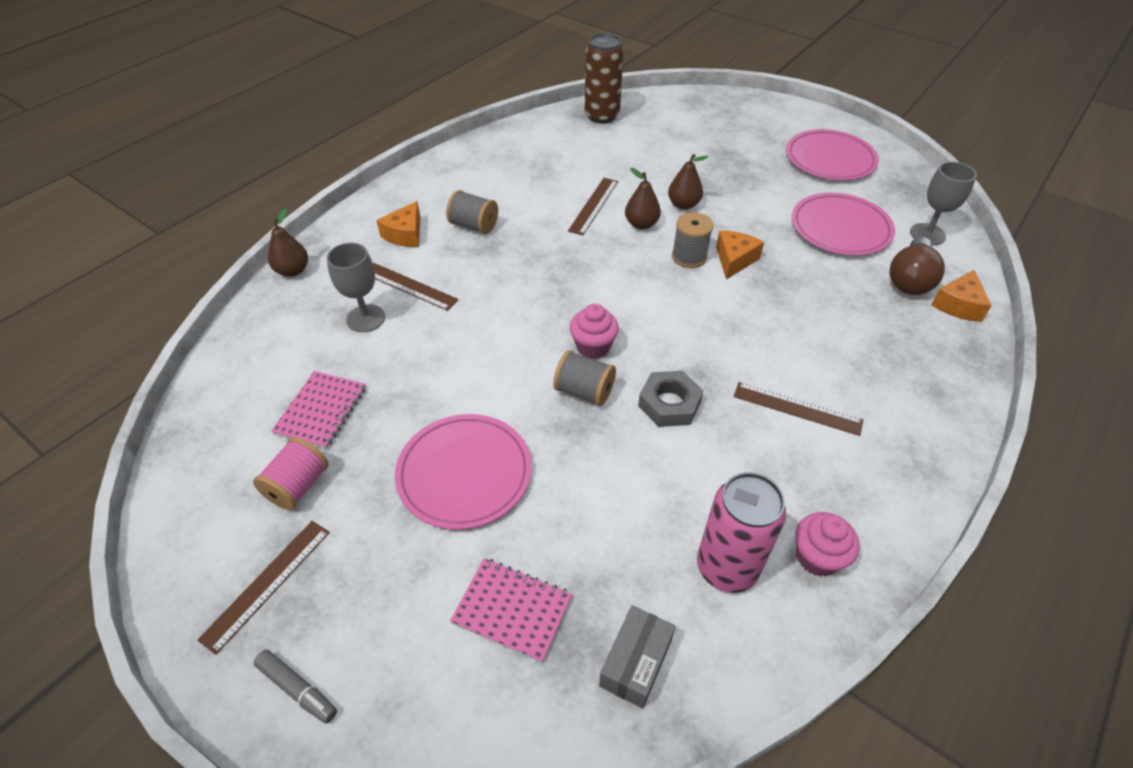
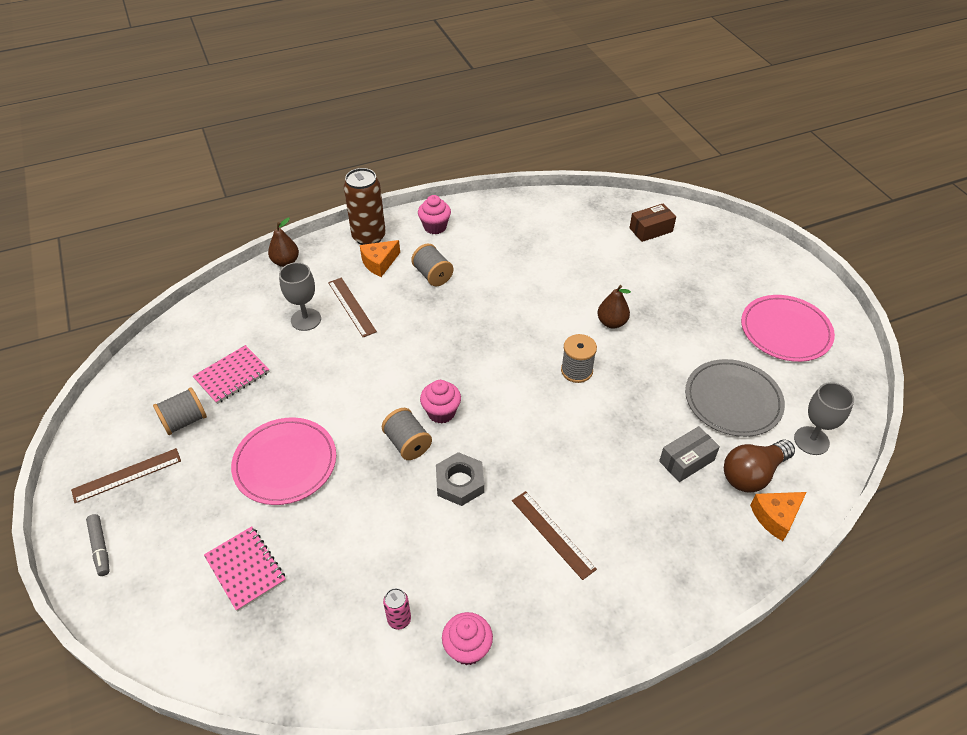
camera: 30 degrees right, 0 degrees up
pink spool [253,437,329,510] -> grey spool [153,387,207,435]
brown ruler [568,178,618,235] -> none
brown can [585,33,624,124] -> brown can moved to [344,168,386,245]
grey box [599,605,676,709] -> grey box moved to [659,426,720,482]
brown pear [625,168,661,230] -> none
pink can [697,472,786,593] -> pink can [383,588,411,630], size x0.48
orange cheese [716,231,764,280] -> none
pink plate [792,193,895,256] -> grey plate [685,359,785,437]
none -> pink cupcake [418,195,451,234]
none -> brown box [630,203,676,242]

